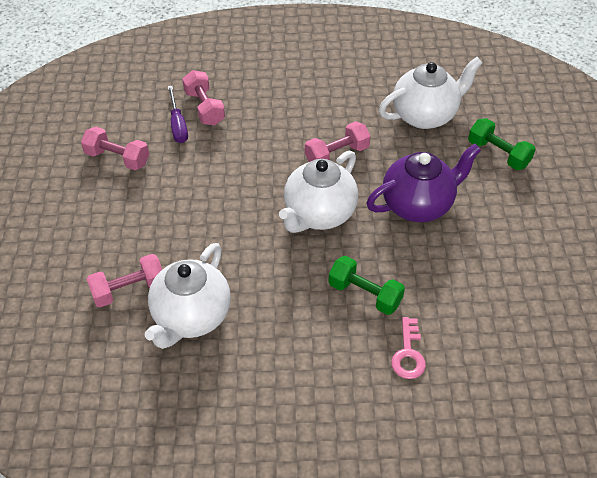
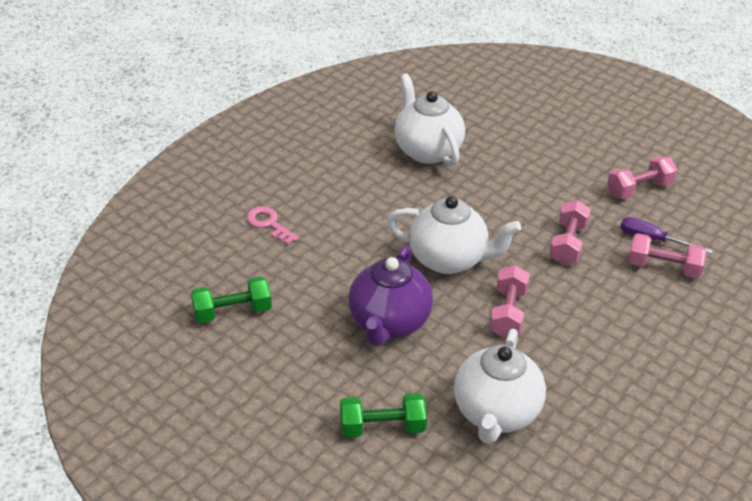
camera: 130 degrees right, 10 degrees down
pink dumbbell [87,254,162,307] -> pink dumbbell moved to [549,200,591,265]
white teapot [279,151,358,233] -> white teapot turned 120 degrees clockwise [387,196,521,274]
green dumbbell [328,256,405,315] -> green dumbbell moved to [191,276,272,323]

